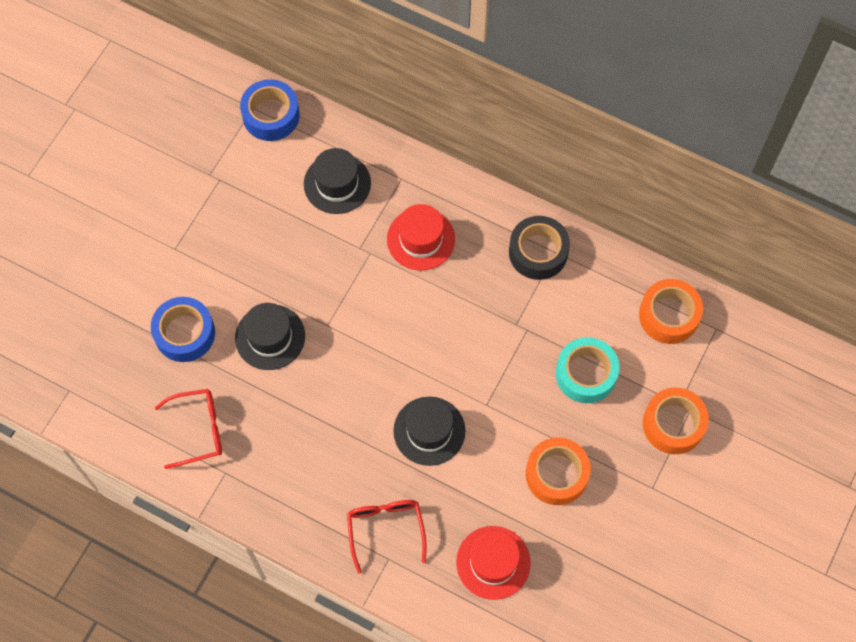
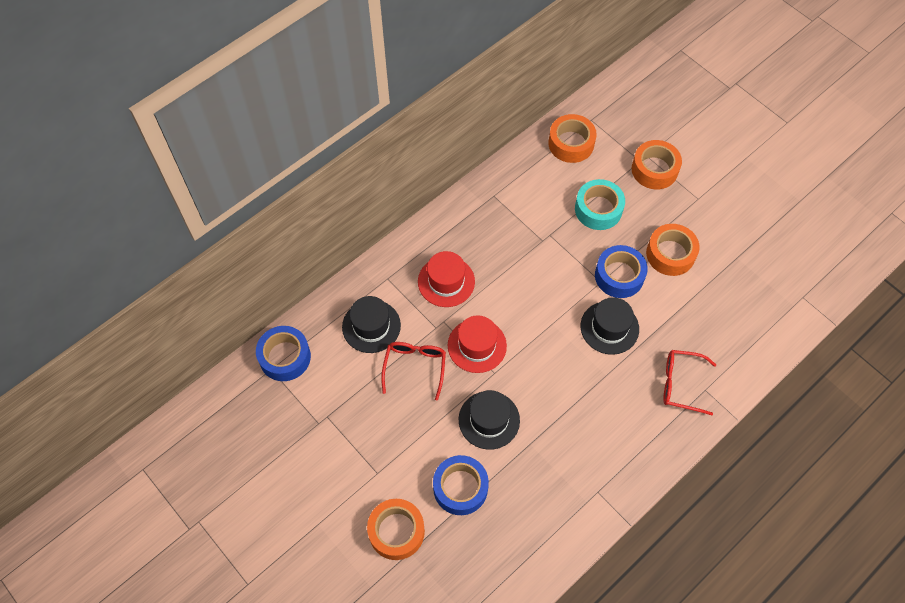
camera: 70 degrees left, 5 degrees down
red glasses [155,389,222,469] -> red glasses moved to [381,342,446,400]
red hat [456,526,531,600] -> red hat moved to [448,315,507,373]
black tape [509,216,570,280] -> none
none -> orange tape [367,499,425,560]
none -> blue tape [595,245,648,298]

